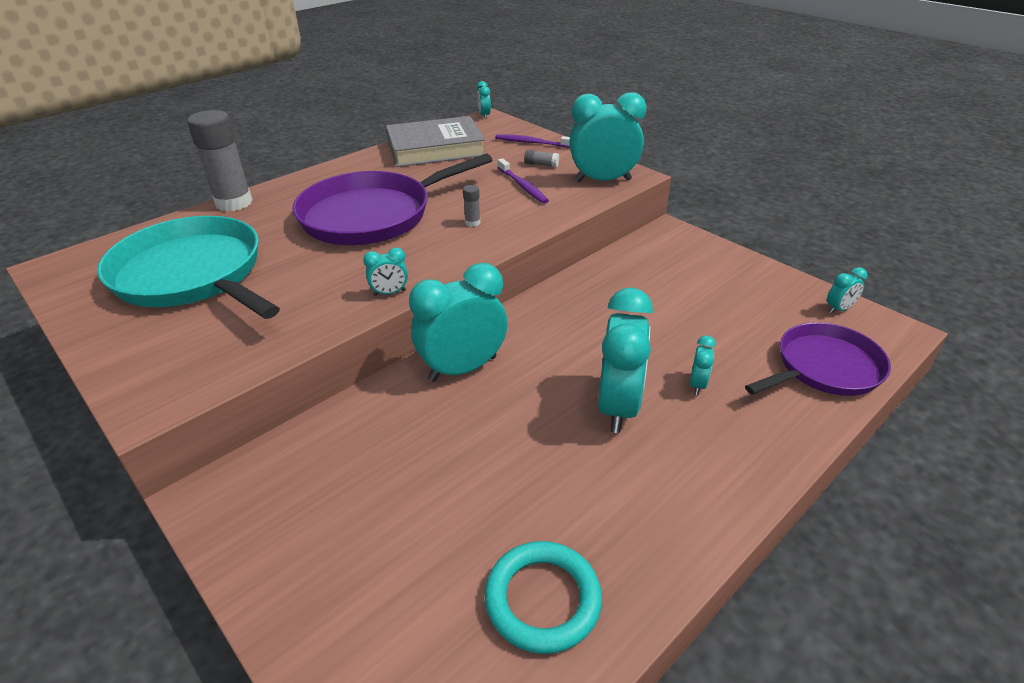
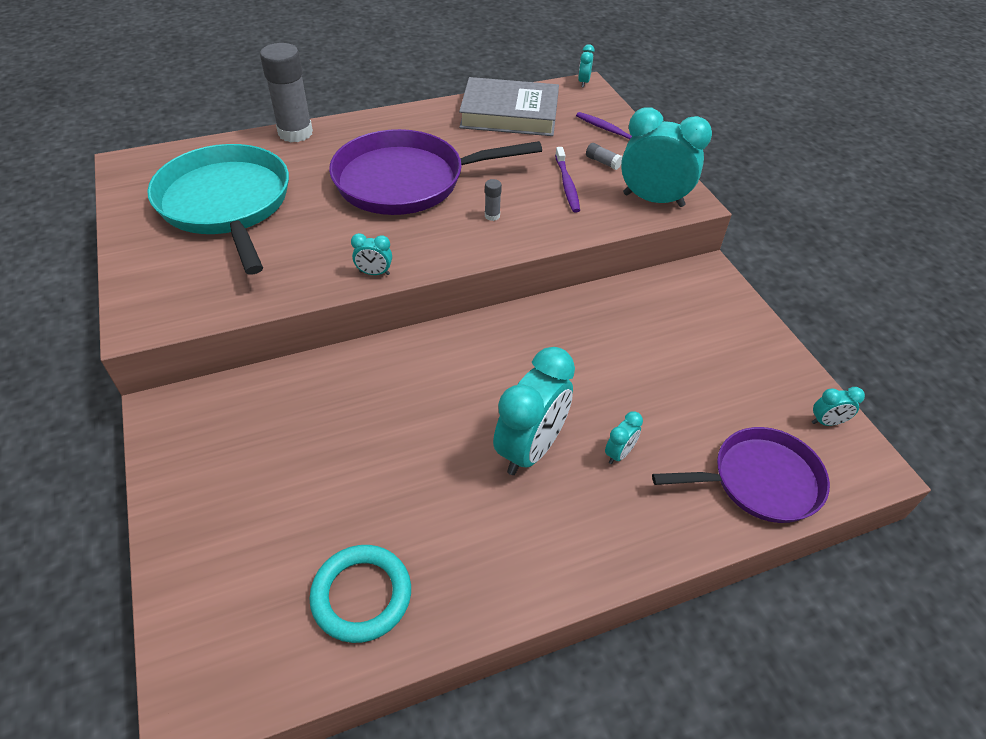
camera: 20 degrees right, 10 degrees up
turquoise clock [409,263,508,382] -> none

